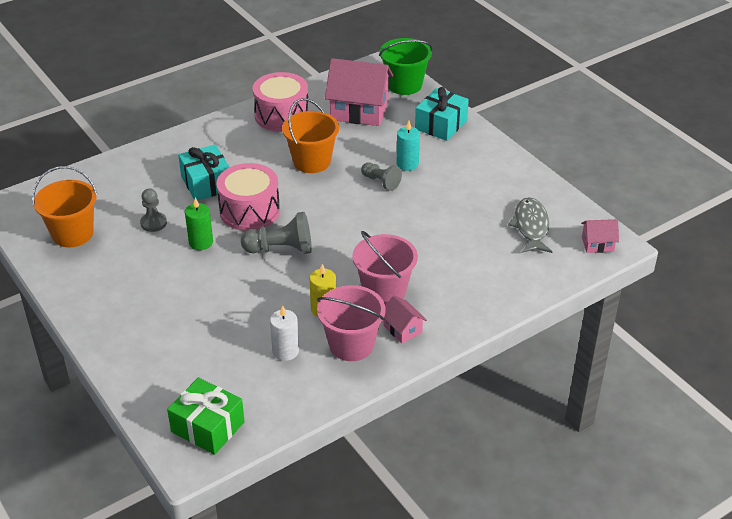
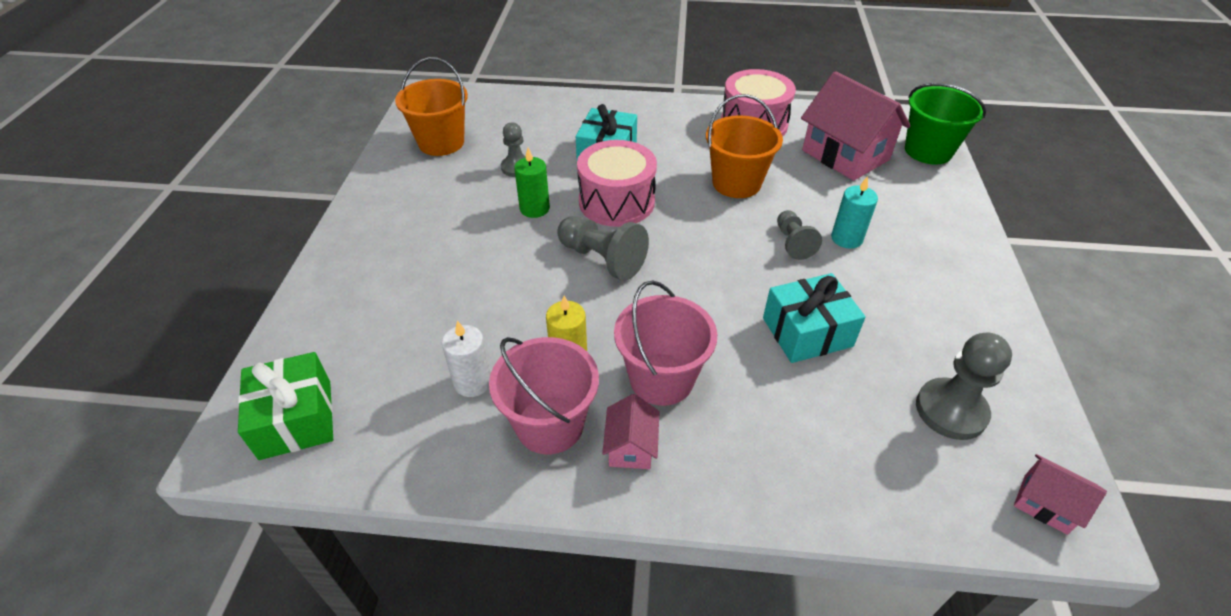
camera: 40 degrees right, 5 degrees up
turquoise gift [415,87,469,141] -> turquoise gift moved to [763,273,866,363]
grey fish [508,197,553,253] -> grey pawn [916,333,1012,440]

